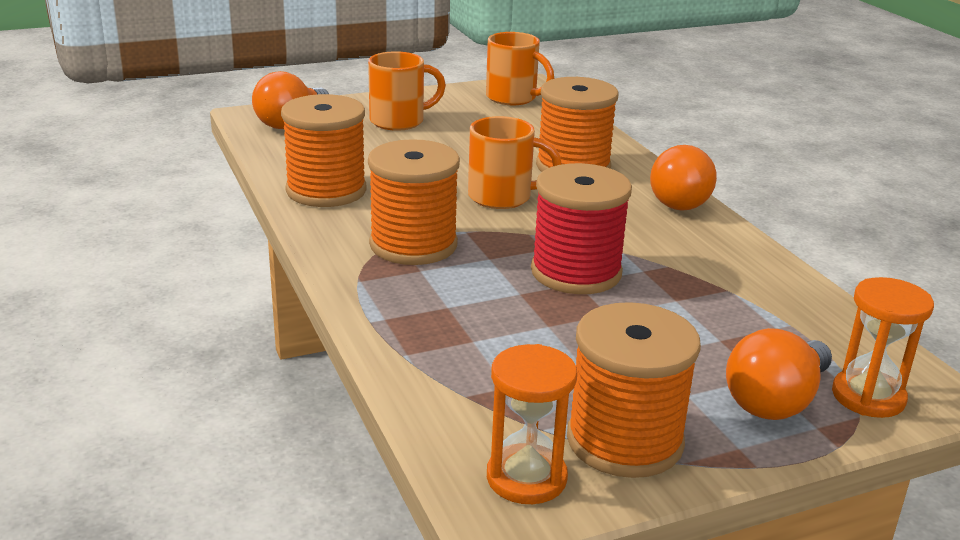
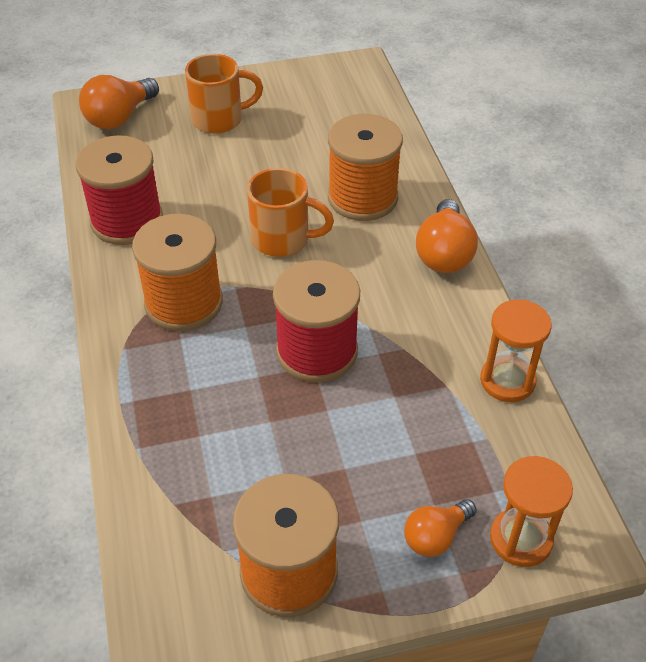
camera: 10 degrees right, 20 degrees up
orange spool [281,94,366,207] -> red spool [76,135,163,245]
orange mug [486,32,554,105] -> none
orange hourglass [487,344,577,504] -> orange hourglass moved to [480,299,552,402]
orange light bulb [726,328,832,420] -> orange light bulb [404,499,477,557], size x0.64

